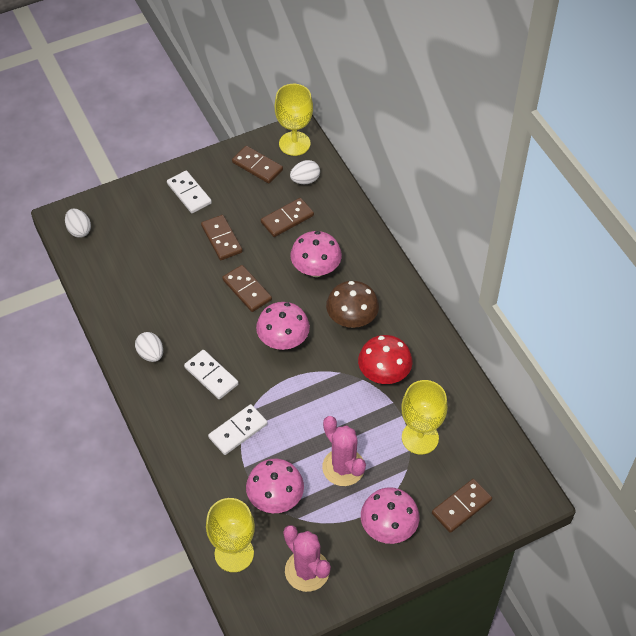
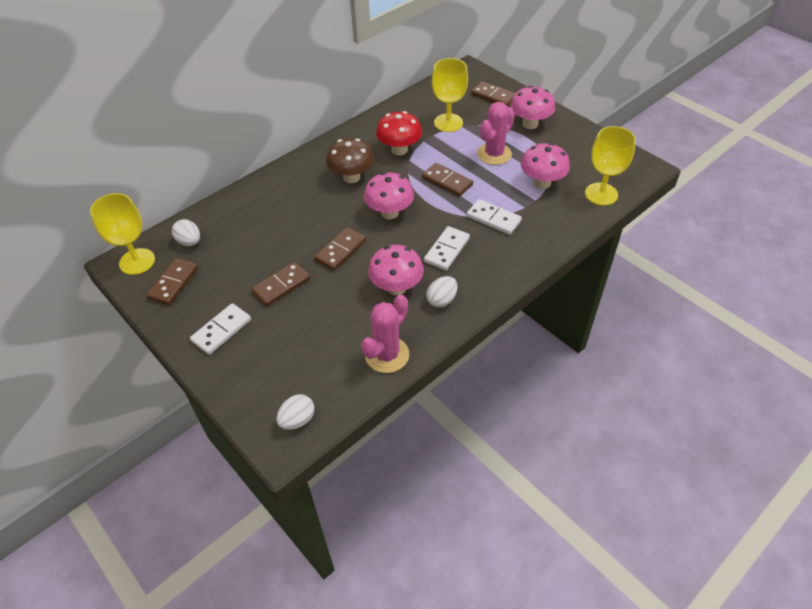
camera: 105 degrees left, 5 degrees down
brown domino [261,198,314,237] -> brown domino moved to [422,163,473,197]
pink cactus [283,525,331,592] -> pink cactus moved to [361,295,409,373]
pink mushroom [290,231,342,277] -> pink mushroom moved to [368,245,424,295]

